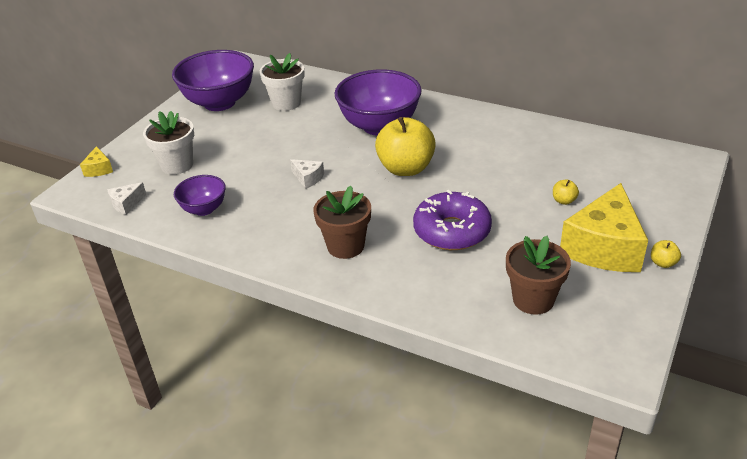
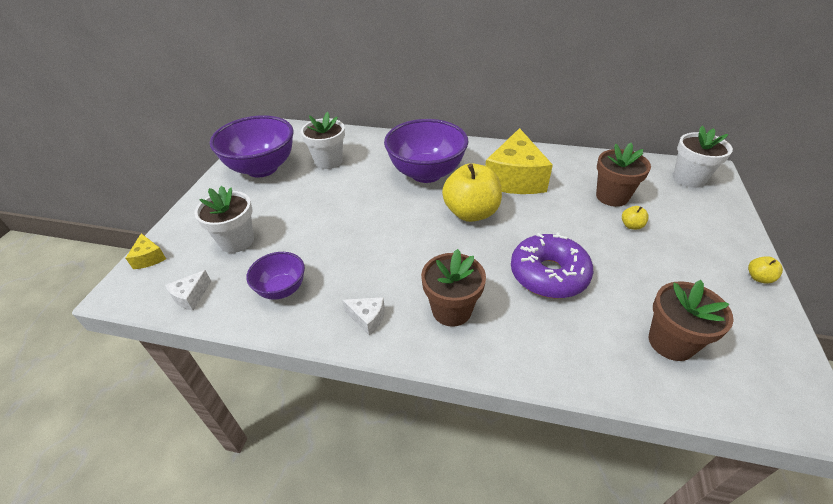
camera: 15 degrees left, 5 degrees up
white cheese [290,159,324,189] -> white cheese moved to [342,297,385,335]
yellow cheese [560,183,648,272] -> yellow cheese moved to [485,128,553,194]
none -> brown flower pot [596,143,651,207]
none -> white flower pot [673,126,733,188]

